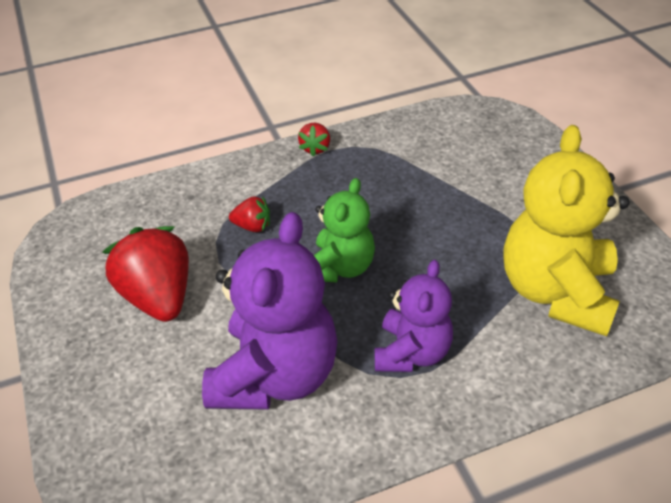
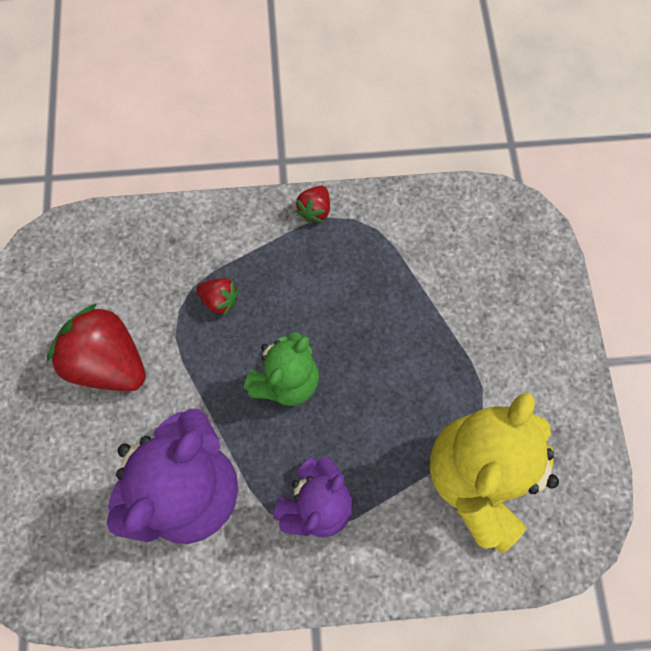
camera: 15 degrees right, 25 degrees up
red strawberry [102,226,189,322] -> red strawberry turned 45 degrees counterclockwise [47,304,146,391]

